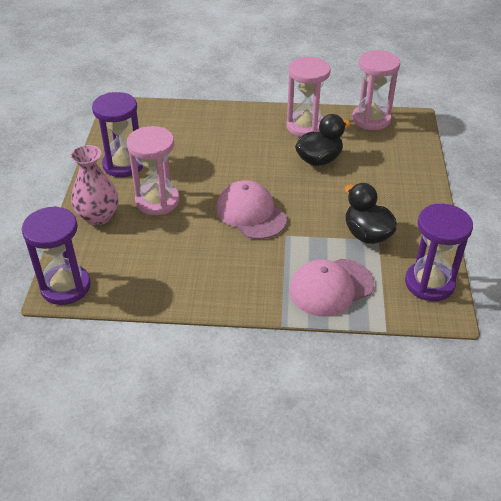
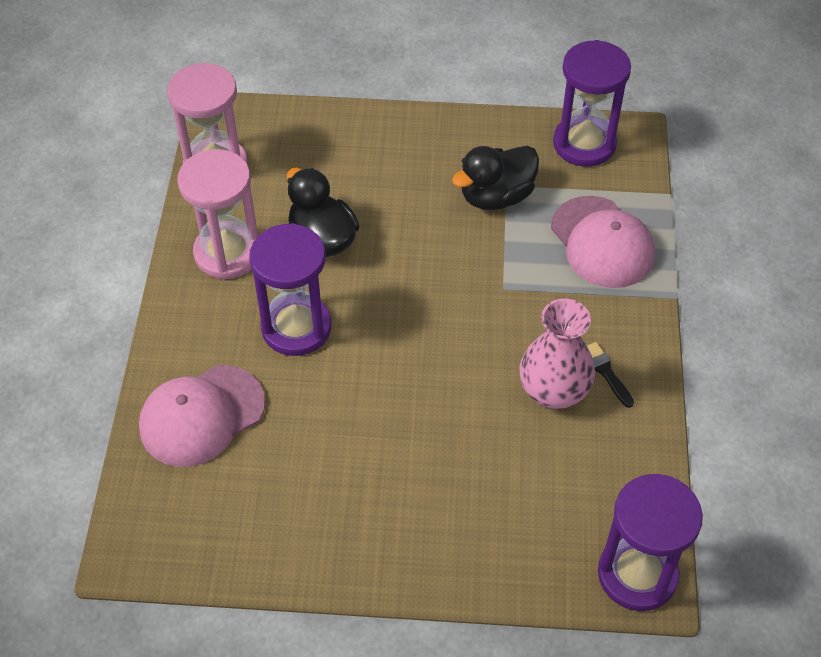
camera: 90 degrees left, 10 degrees up
pink vase [71,145,119,225] -> pink vase moved to [520,299,595,409]
purple hourglass [92,92,144,177] -> purple hourglass moved to [249,223,332,356]
pink hourglass [127,126,179,215] -> none
pink cap [216,180,287,239] -> pink cap moved to [139,365,265,467]
none -> black brush [587,342,634,408]

